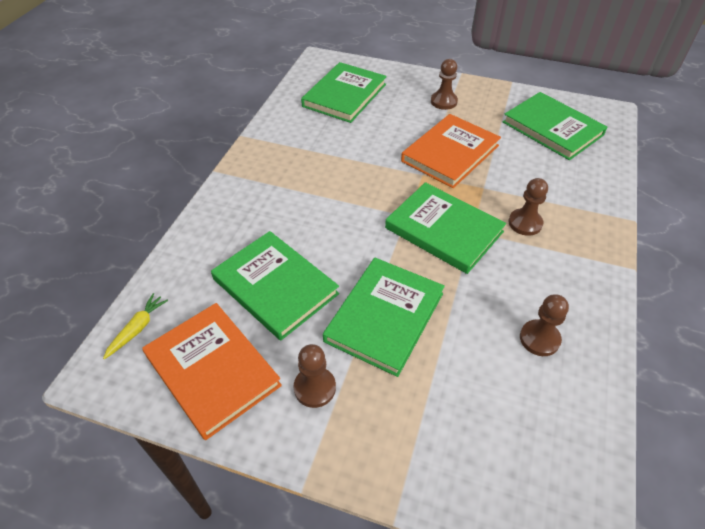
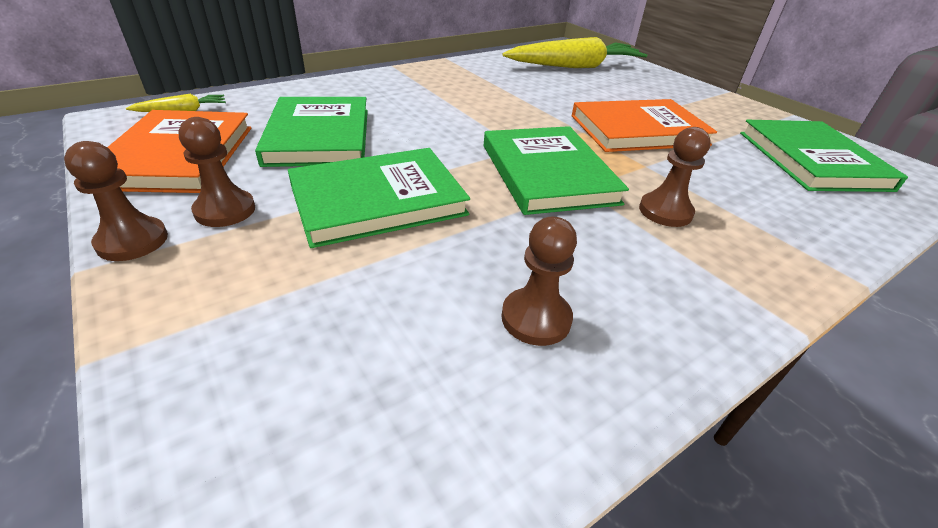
camera: 35 degrees right, 10 degrees down
green book [301,62,387,123] -> yellow carrot [502,37,647,68]
brown pawn [431,59,458,110] -> brown pawn moved to [64,141,168,261]

